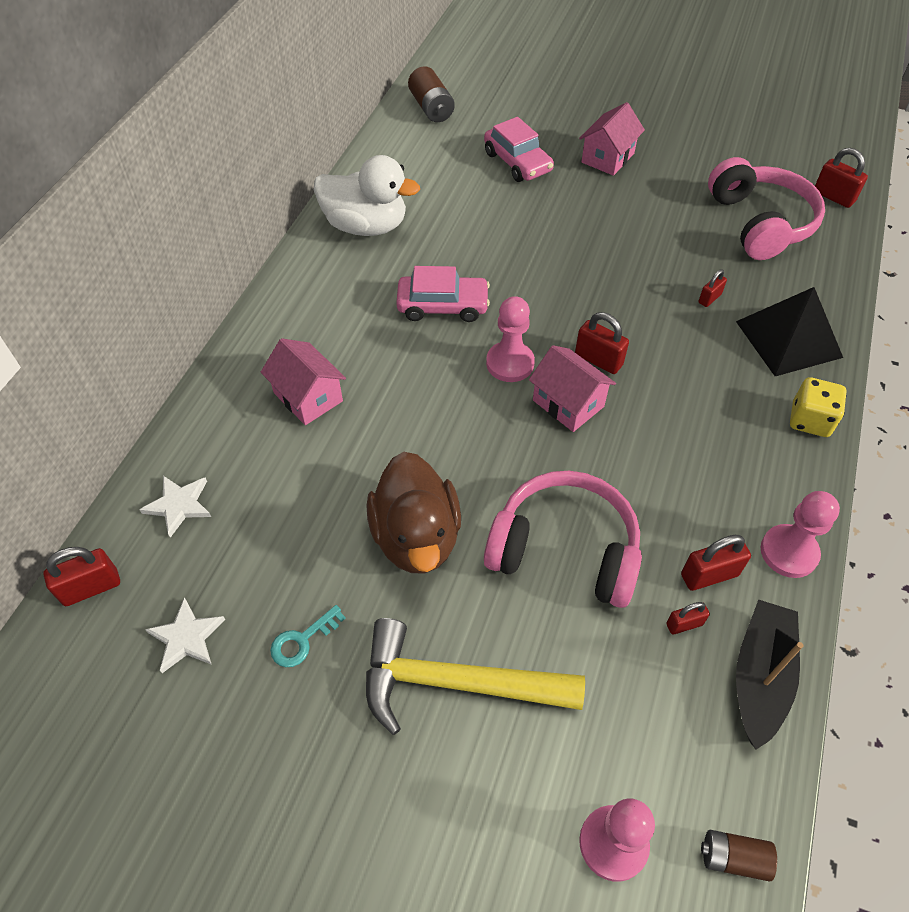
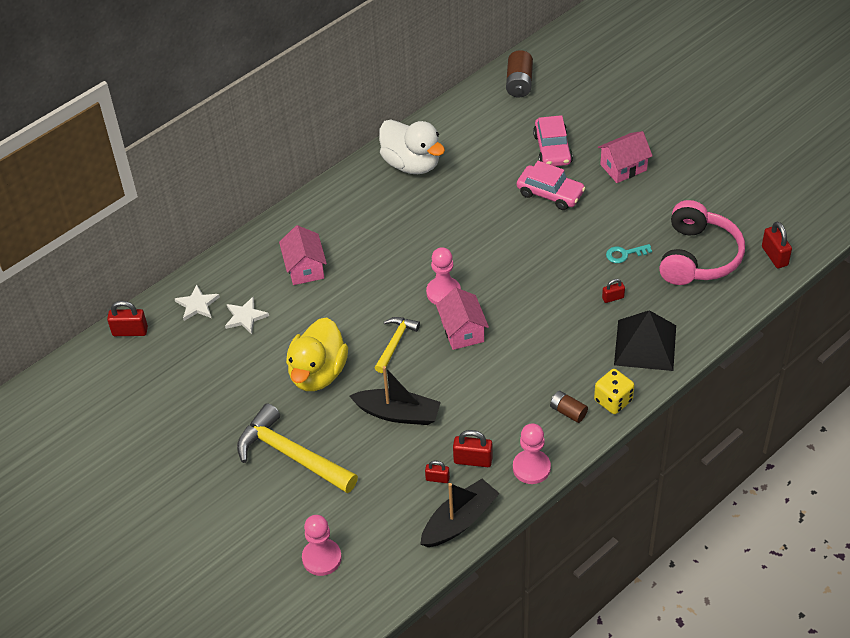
camera: 30 degrees right, 5 degrees down
white star [145,597,225,673] -> white star moved to [225,297,269,334]
turquoise key [270,605,346,667] -> turquoise key moved to [606,244,652,263]
brown duck [366,452,461,574] -> yellow duck [286,318,348,391]
pink car [396,266,490,322] -> pink car moved to [517,161,585,210]
pink headphones [484,471,642,608] -> black boat [349,366,441,425]
red padlock [575,312,629,374] -> none
brown battery [701,830,777,882] -> brown battery moved to [550,391,588,423]
none -> yellow hammer [375,317,420,373]

